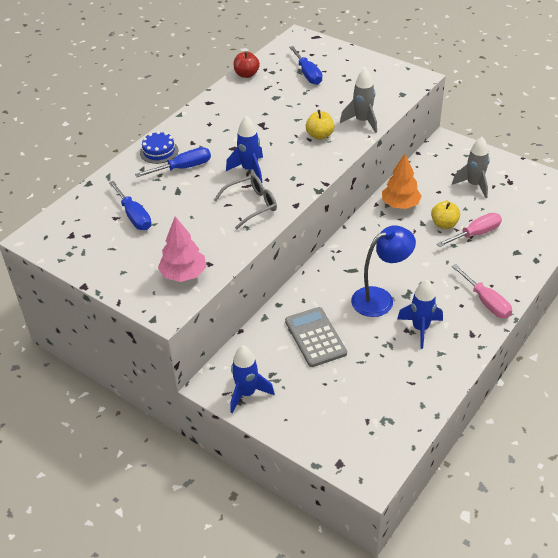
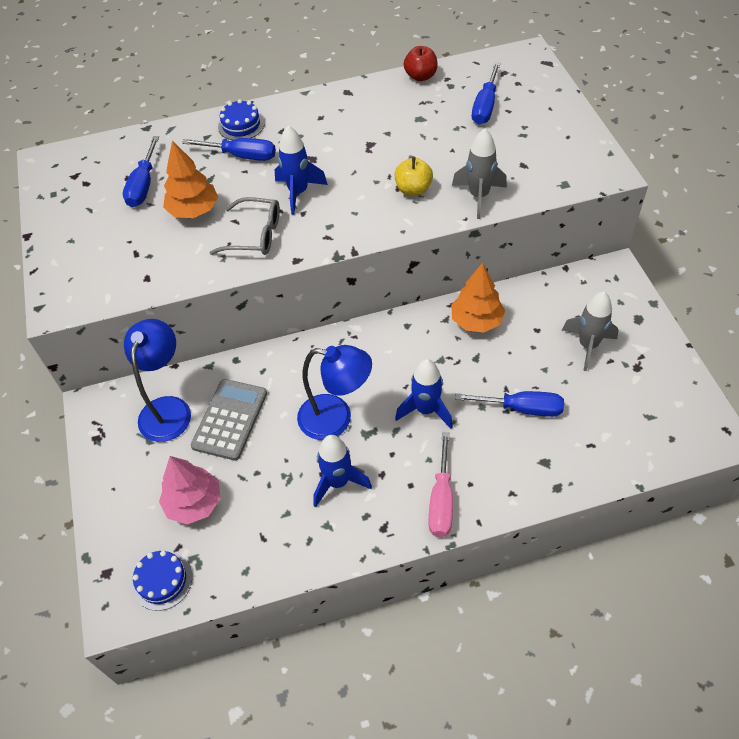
camera: 40 degrees right, 10 degrees up
pink tree [158,216,206,282] -> pink tree moved to [159,456,221,524]
blue rocket [230,346,275,413] -> blue rocket moved to [395,359,453,429]
yellow apple [431,201,460,229] -> none
pink screwdriver [437,213,502,247] -> blue screwdriver [455,391,564,417]
none -> blue lamp [124,319,191,442]
none -> blue cake [132,550,192,611]
none -> orange tree [163,140,218,218]

